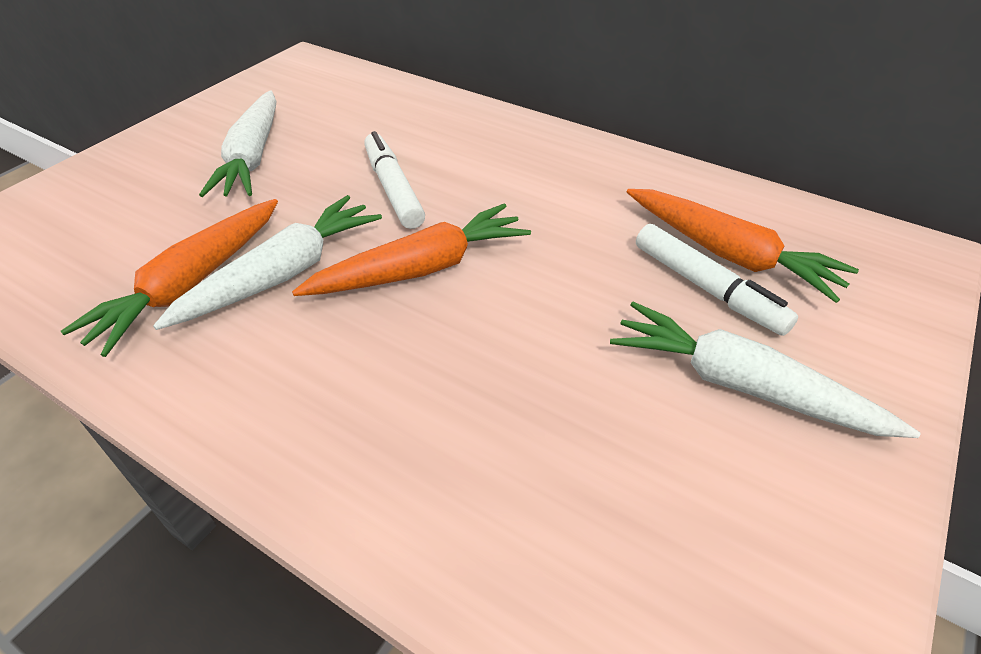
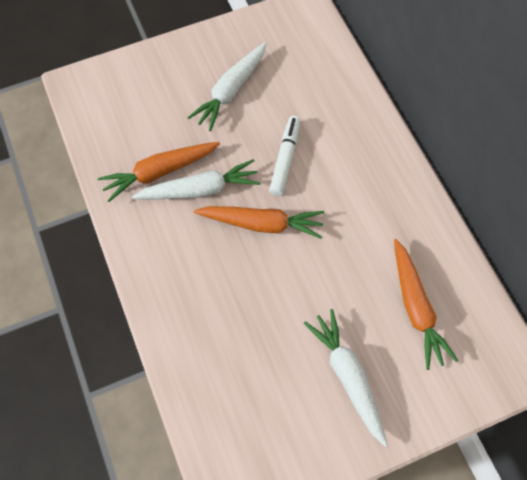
camera: 35 degrees right, 20 degrees up
white marker [636,224,798,336] -> none

